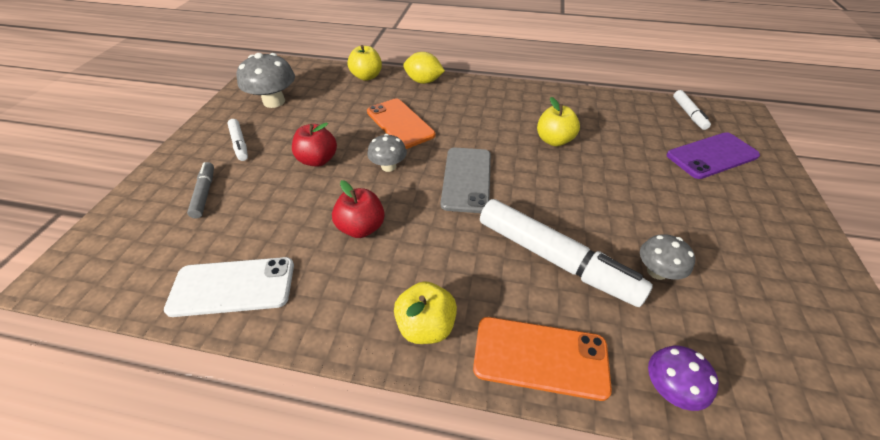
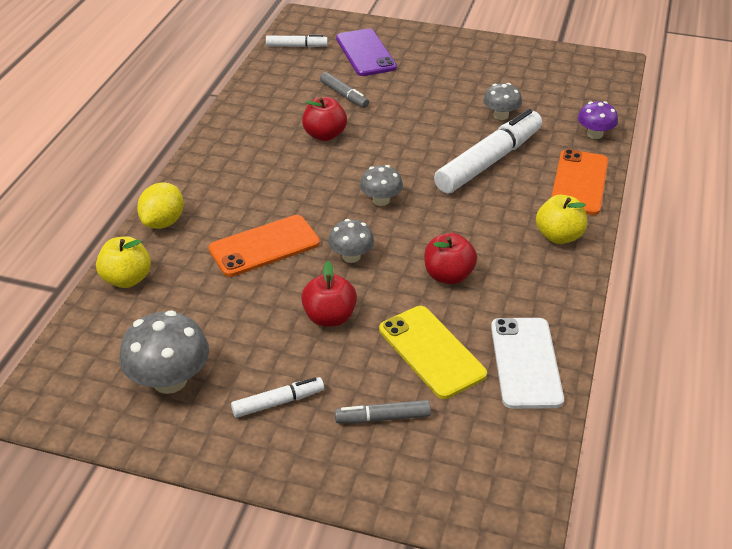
camera: 85 degrees left, 5 degrees down
grey phone [441,148,491,213] -> grey mushroom [360,165,403,206]
yellow apple [537,97,580,146] -> red apple [302,97,347,141]
none -> grey marker [320,72,369,108]
none -> yellow phone [379,306,487,399]

